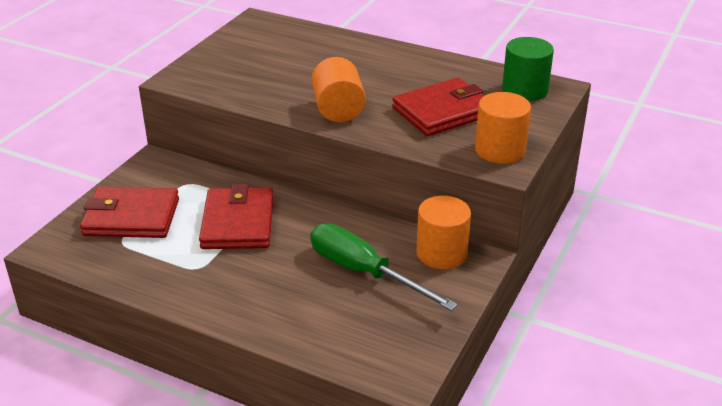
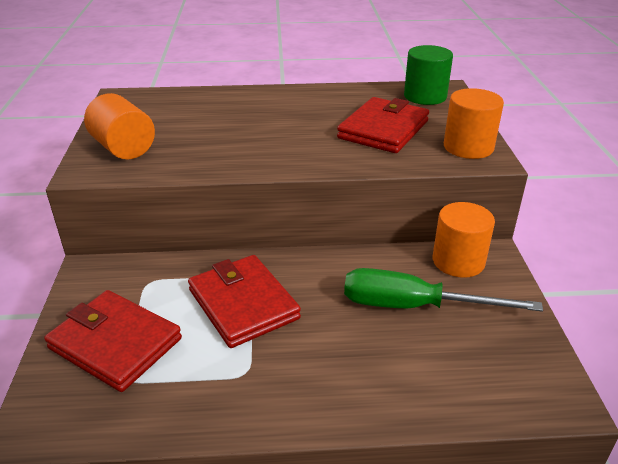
camera: 30 degrees left, 0 degrees up
red wallet [80,187,179,238] -> red wallet turned 60 degrees clockwise [44,290,182,392]
orange cylinder [312,57,366,122] -> orange cylinder moved to [84,93,155,159]

